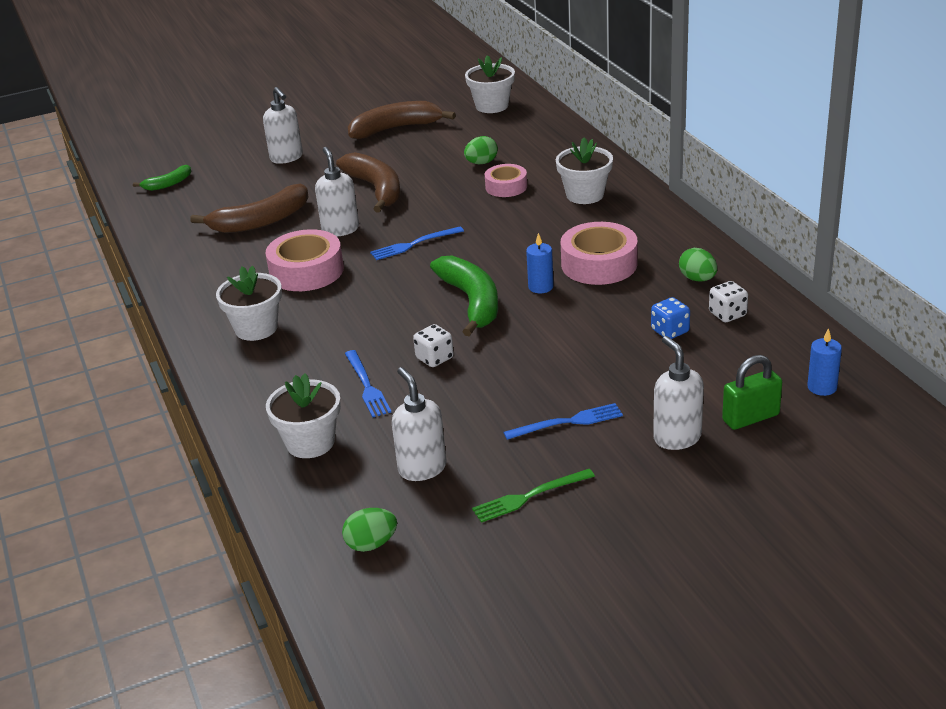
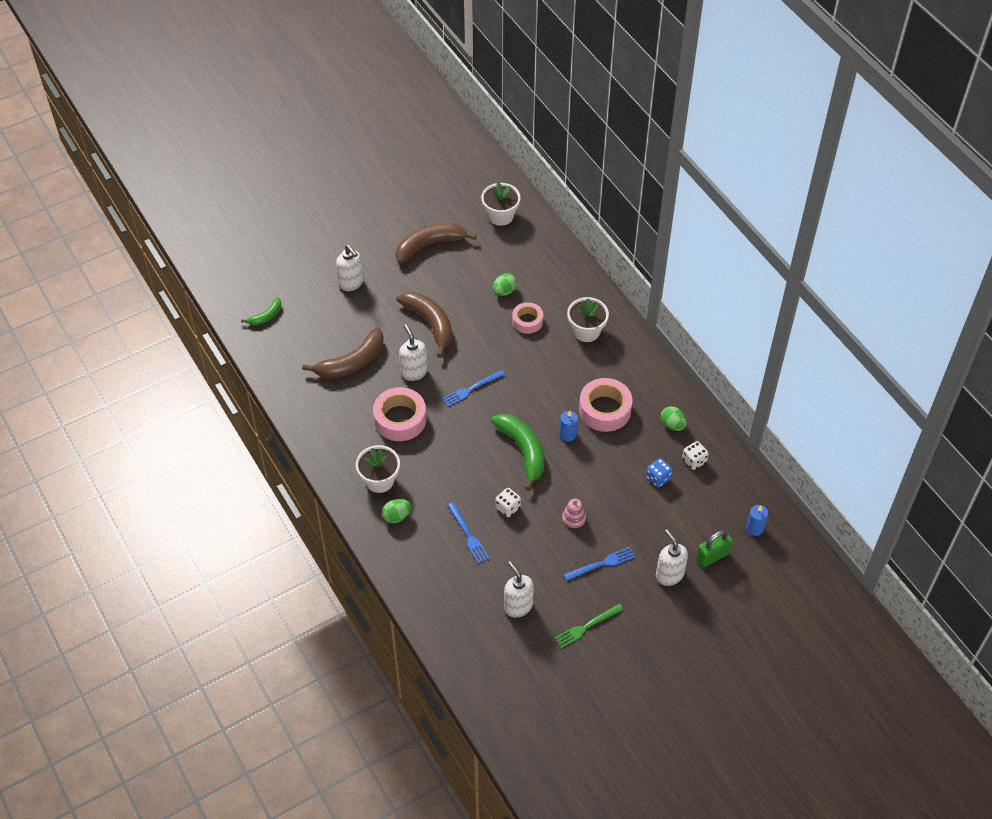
camera: 10 degrees left, 20 degrees up
white flower pot [266,374,341,458] -> none
green egg [342,508,397,552] -> green egg moved to [382,499,411,523]
none -> pink stacking toy [562,499,586,528]

